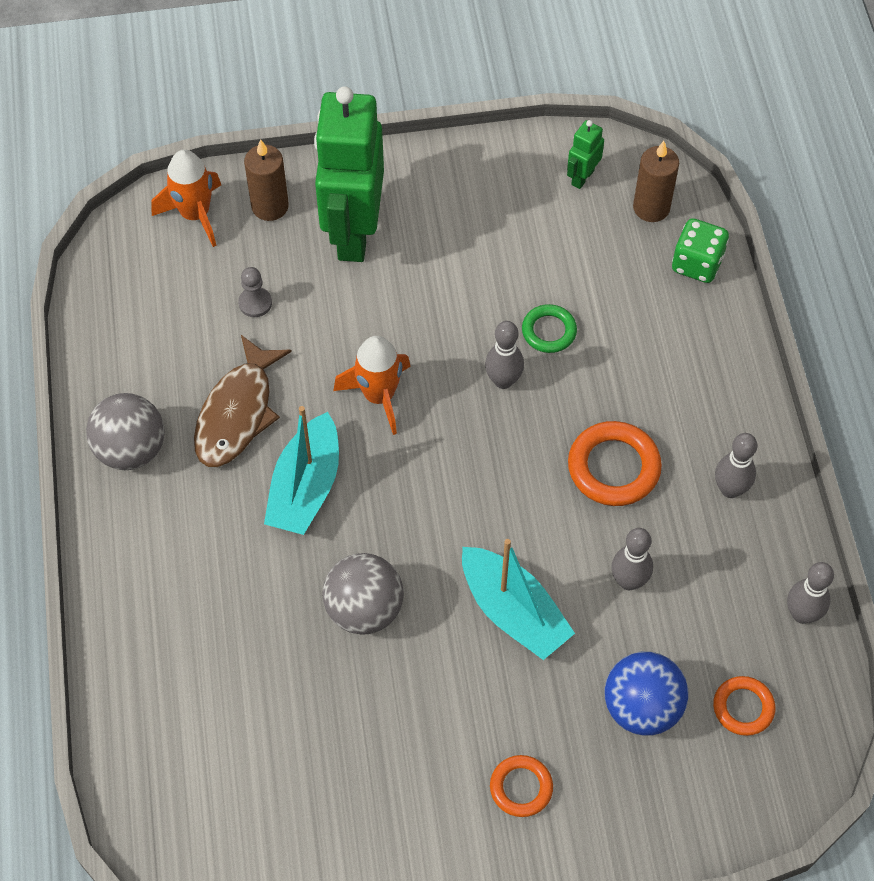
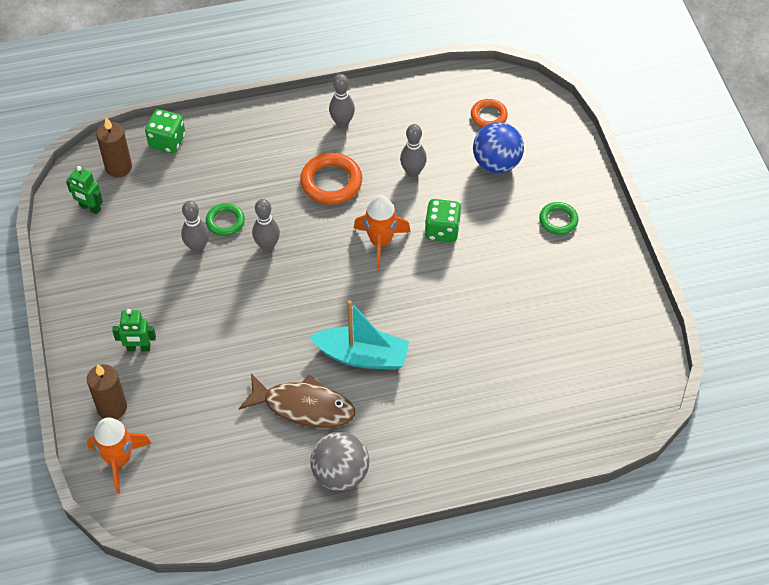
camera: 95 degrees left, 5 degrees down
grey pawn [238,267,272,317] -> none
green robot [314,86,384,262] -> green robot [112,309,156,351], size x0.41
grey ball [322,553,404,635] -> none
orange rocket [333,336,411,435] -> orange rocket moved to [354,195,411,269]
turquoise boat [462,539,575,660] -> green dice [425,199,461,243]
orange ring [490,755,553,817] -> green ring [539,202,578,235]
grey bowling pin [787,562,834,624] -> grey bowling pin moved to [181,201,209,253]

